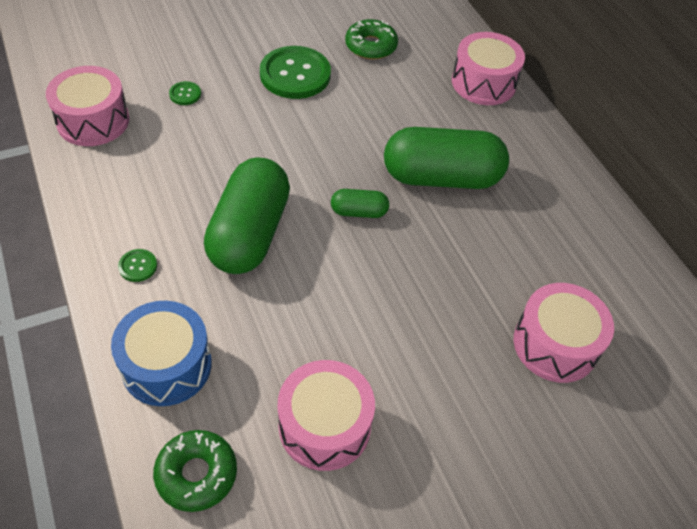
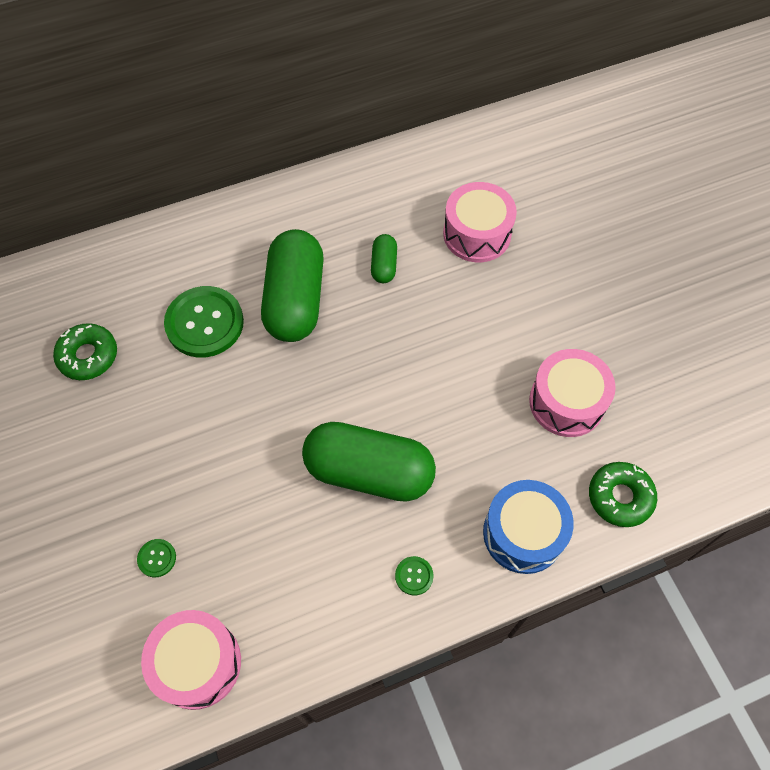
camera: 85 degrees left, 10 degrees up
green button [260,46,331,99] -> green button moved to [164,286,244,358]
green capsule [331,189,389,218] -> green capsule moved to [371,234,397,283]
pink drum [452,32,525,105] -> none

